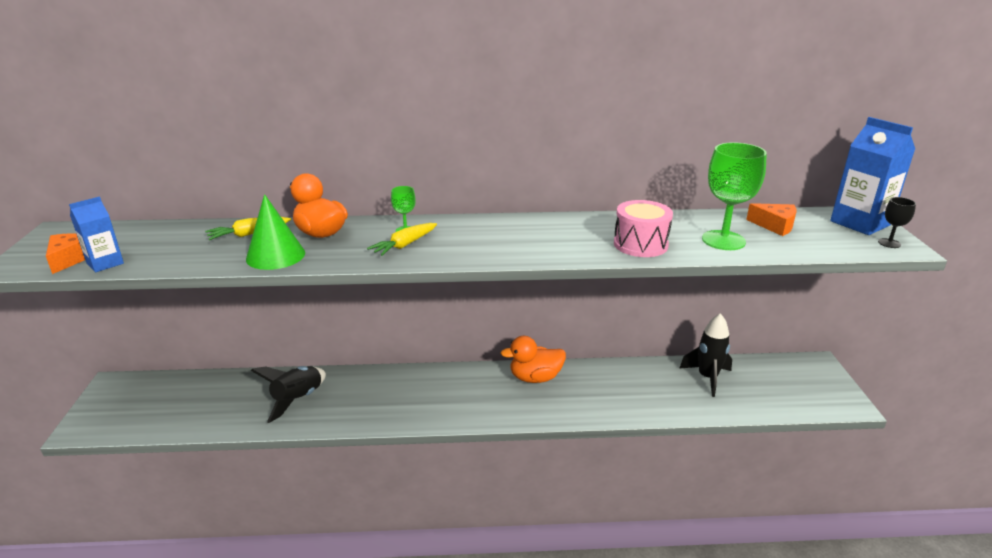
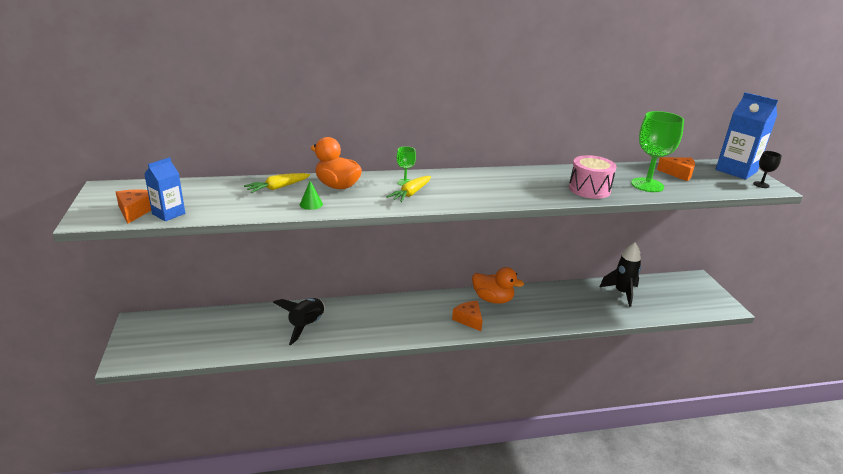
camera: 10 degrees left, 0 degrees up
green cone [246,194,305,270] -> green cone [300,181,323,210], size x0.49
orange duck [500,336,566,383] -> orange duck turned 135 degrees counterclockwise [472,267,524,304]
none -> orange cheese [452,301,483,331]

